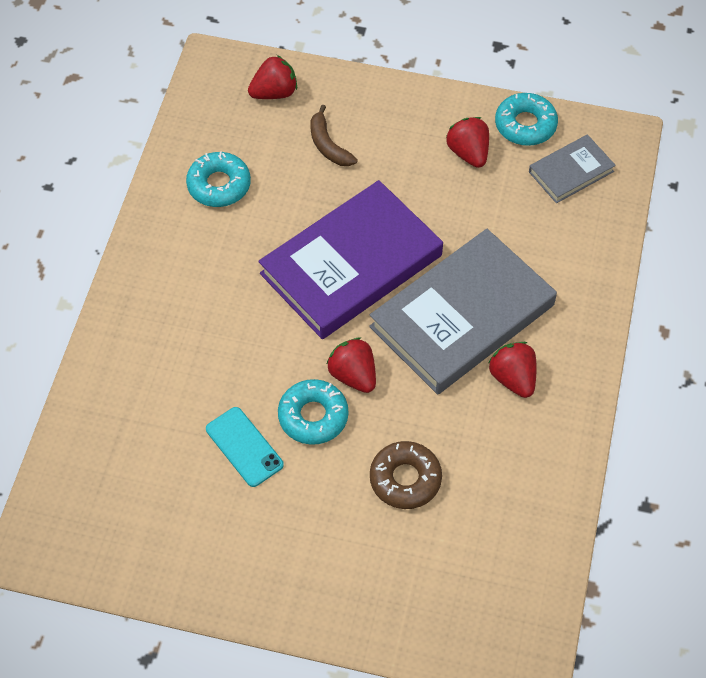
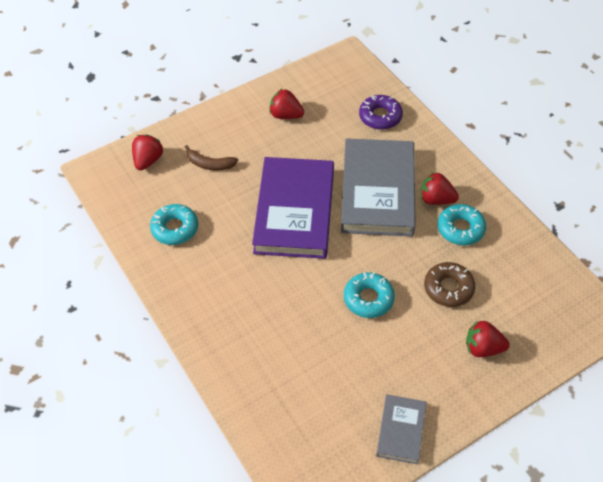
camera: 45 degrees left, 5 degrees down
turquoise phone [206,407,284,487] -> none
red strawberry [326,337,376,393] -> red strawberry moved to [466,320,510,357]
turquoise donut [495,93,558,146] -> turquoise donut moved to [438,204,486,245]
grey book [529,135,616,203] -> grey book moved to [376,394,426,464]
none -> purple donut [359,95,403,130]

